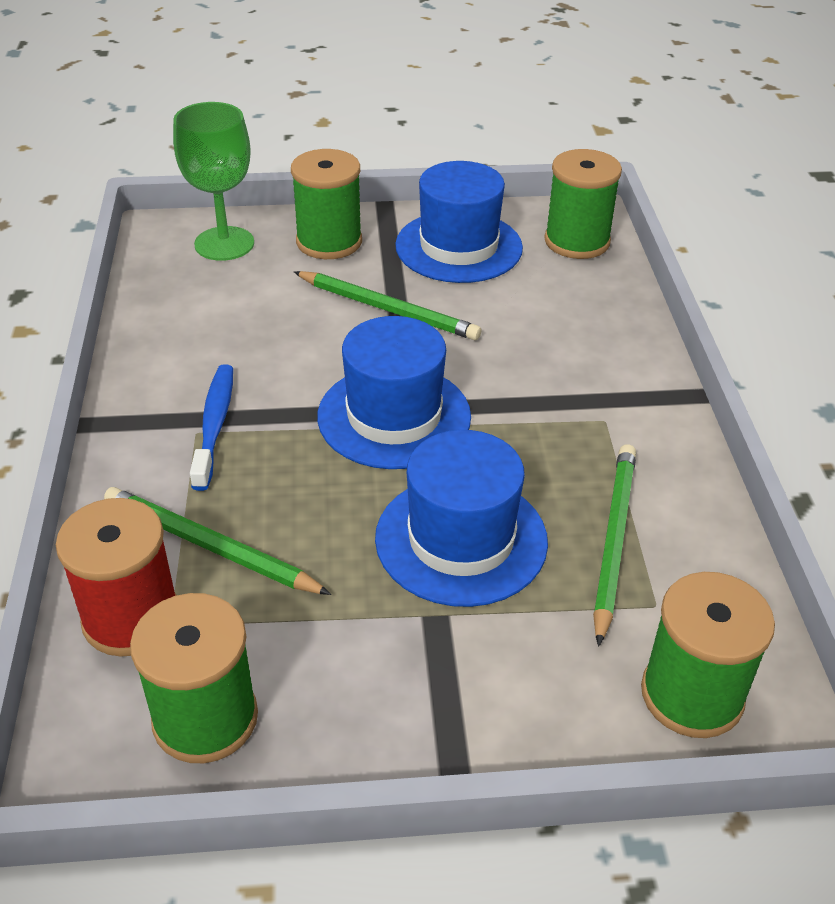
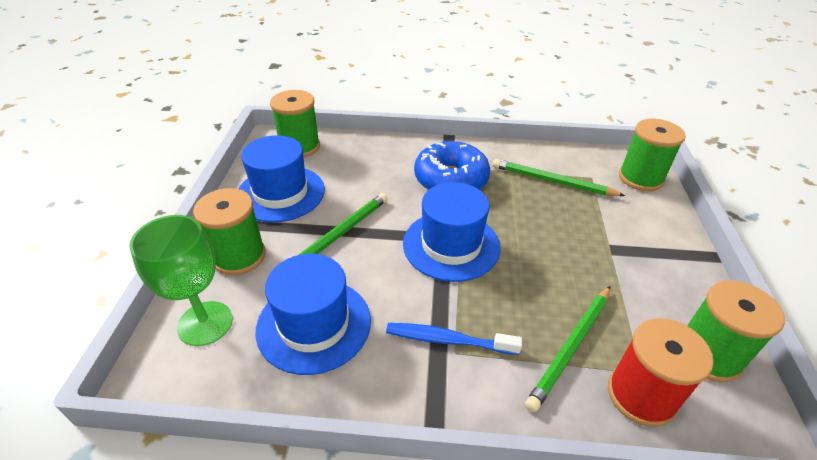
camera: 80 degrees left, 0 degrees up
blue hat [375,430,548,607] -> blue hat moved to [255,254,371,375]
none -> blue donut [414,141,490,190]

